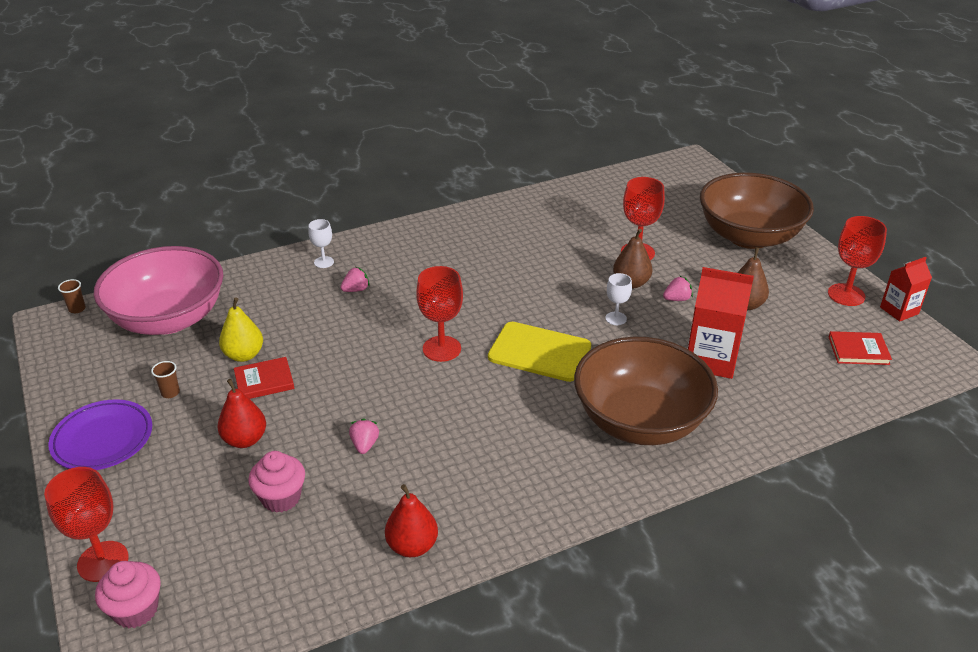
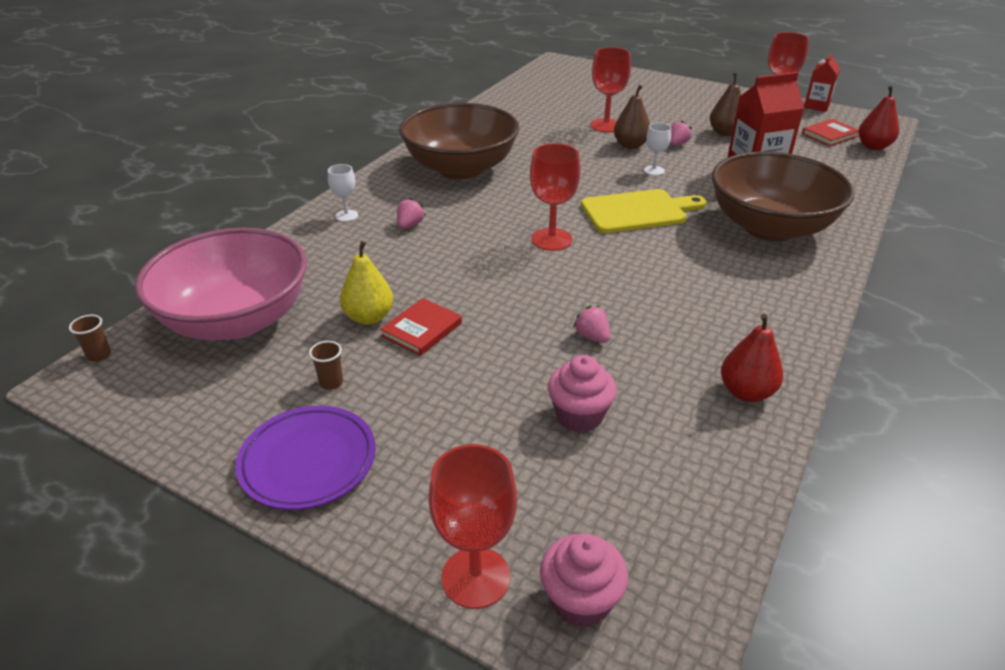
camera: 35 degrees left, 0 degrees up
red pear [217,379,266,448] -> red pear moved to [858,85,899,150]
brown bowl [700,173,814,249] -> brown bowl moved to [399,103,519,179]

